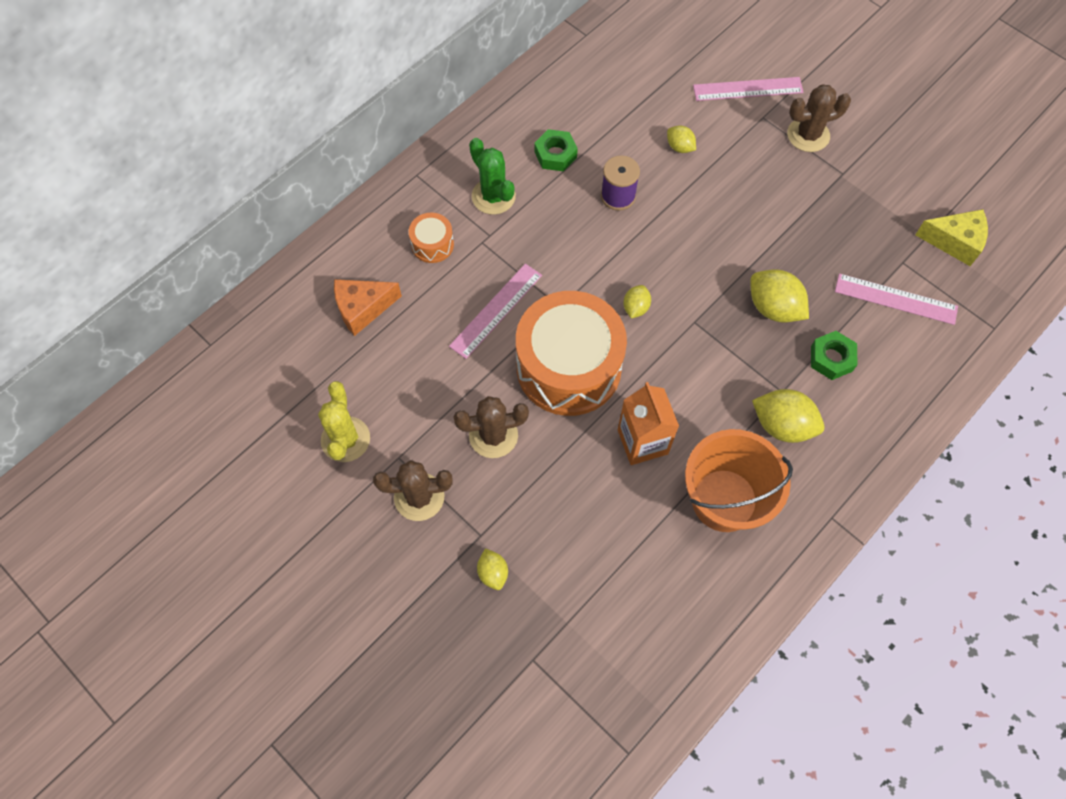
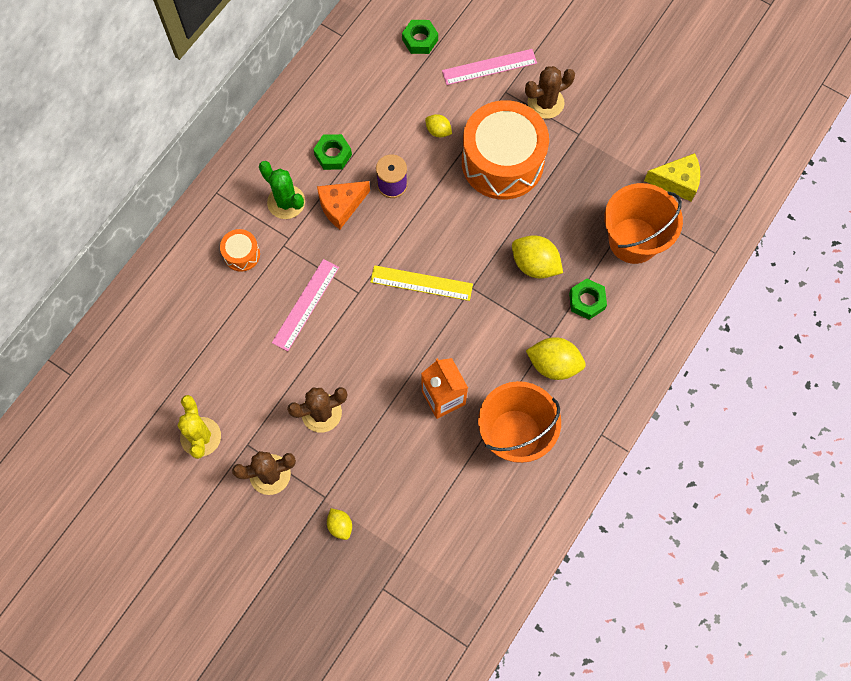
camera: 10 degrees left, 5 degrees up
orange cheese [334,279,402,336] -> orange cheese moved to [317,181,370,229]
orange drum [516,291,627,416] -> orange drum moved to [462,100,549,200]
yellow lemon [623,285,651,318] -> yellow ruler [370,265,473,301]
pink ruler [835,274,958,325] -> orange bucket [604,183,683,264]
none -> green nut [402,20,438,54]

